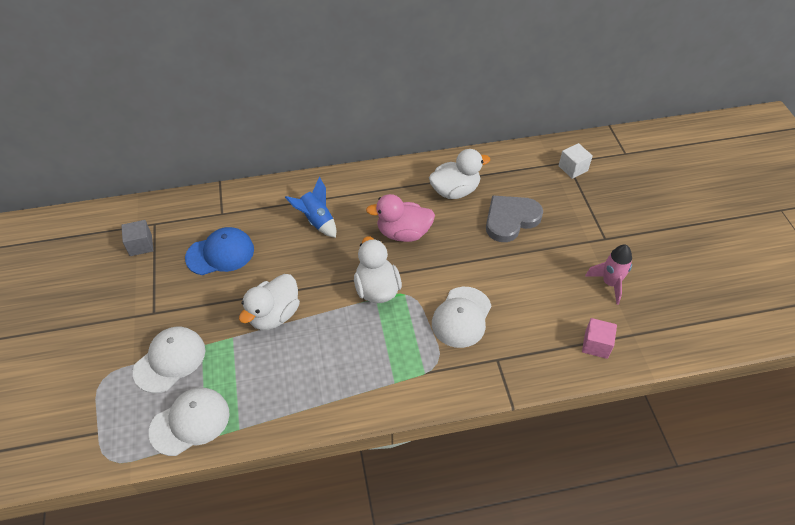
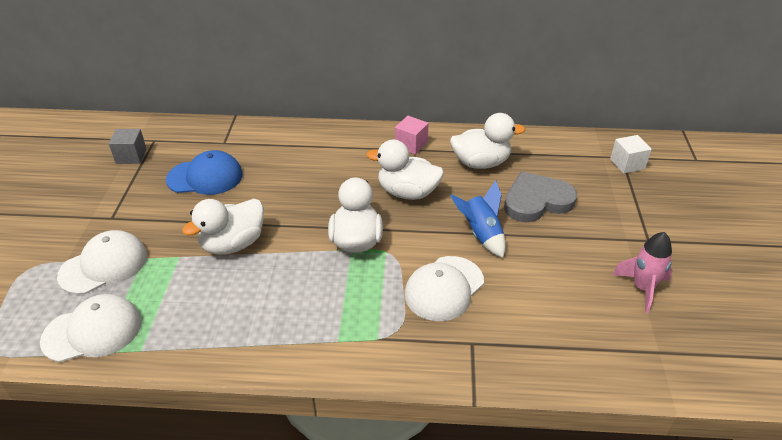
camera: 15 degrees right, 10 degrees down
blue rocket [285,177,336,238] -> blue rocket moved to [450,180,506,258]
pink duck [366,194,435,242] -> white duck [366,139,444,200]
pink cube [582,318,617,359] -> pink cube moved to [395,116,429,155]

